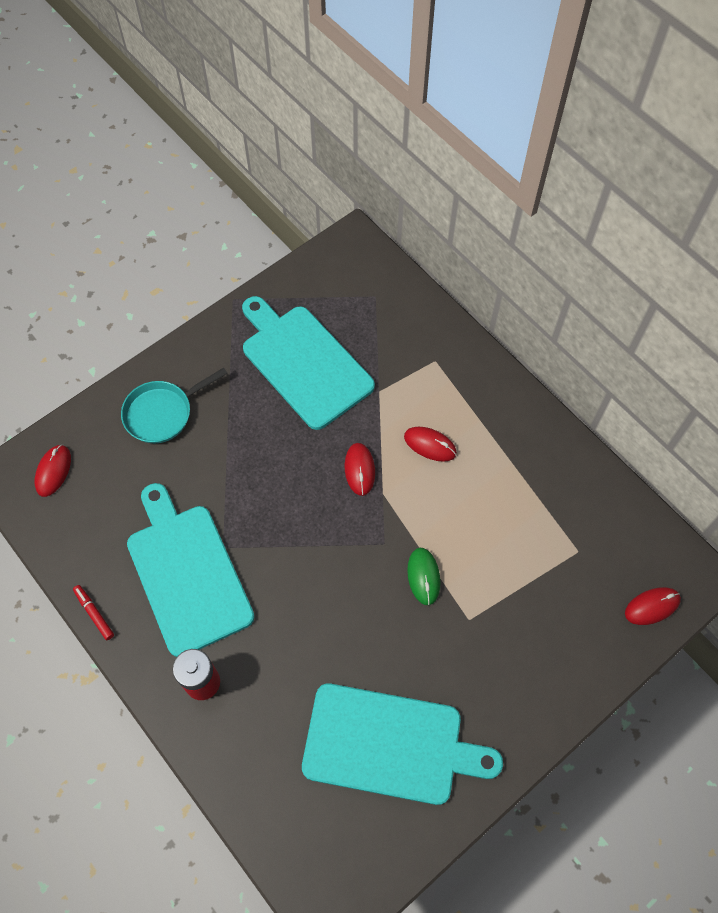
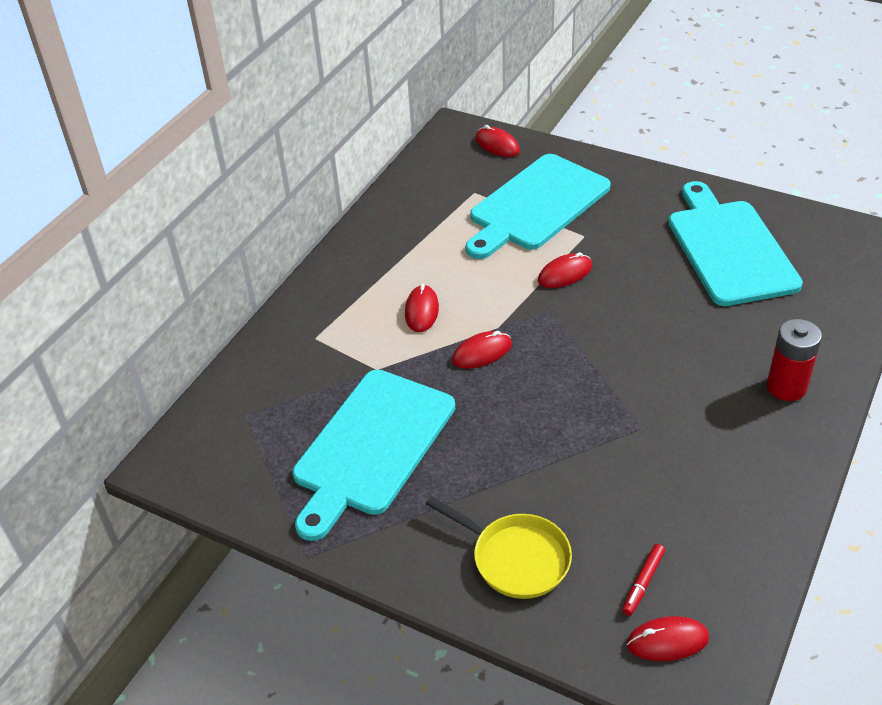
camera: 110 degrees left, 20 degrees down
red marker [73,585,114,640] -> red marker moved to [622,544,665,616]
turquoise pan [121,368,228,443] -> yellow pan [426,496,572,599]
turquoise cutting board [127,483,255,657] -> turquoise cutting board moved to [466,154,611,259]
green mouse [407,548,440,605] -> red mouse [538,252,592,288]

